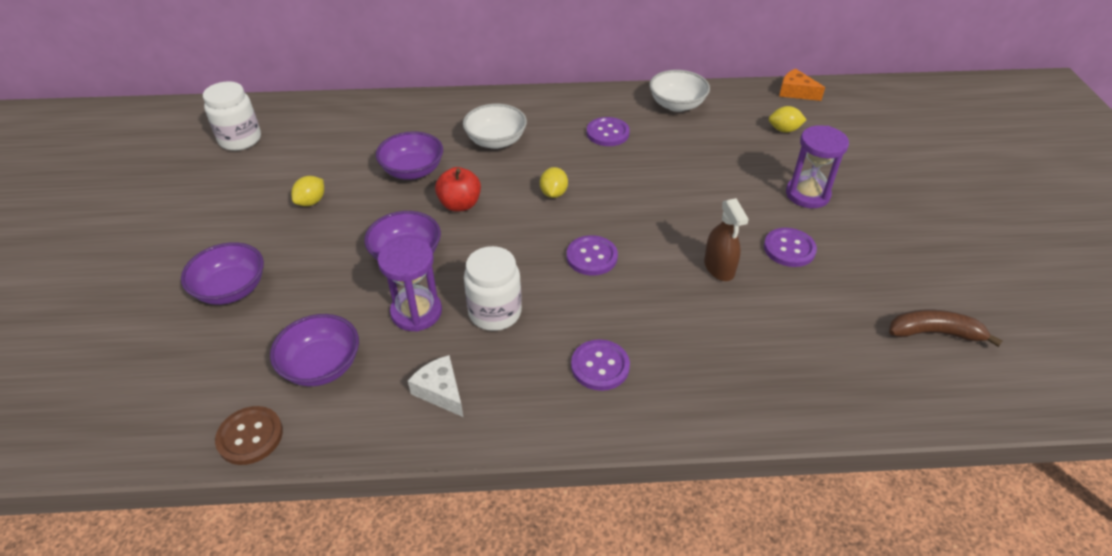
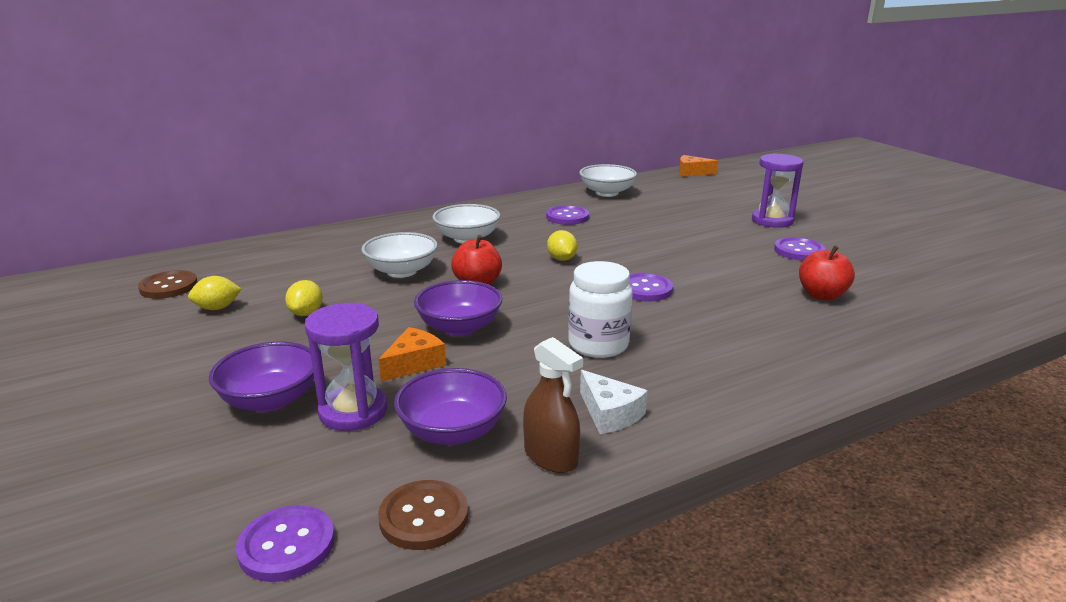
camera: 25 degrees left, 20 degrees down
white jar [203,81,261,151] -> brown button [138,270,198,299]
purple bowl [376,131,443,180] -> white bowl [362,232,438,278]
purple hourglass [377,237,442,332] -> purple hourglass moved to [305,303,387,431]
white cheese [408,355,463,417] -> white cheese turned 150 degrees counterclockwise [580,370,648,434]
purple button [571,339,630,391] -> purple button moved to [236,505,335,582]
brown spray bottle [704,198,749,281] -> brown spray bottle moved to [523,337,583,473]
yellow lemon [769,106,806,133] -> yellow lemon moved to [188,276,241,310]
brown banana [889,310,1003,347] -> none
none -> orange cheese [379,327,446,381]
none -> red apple [799,245,855,301]

